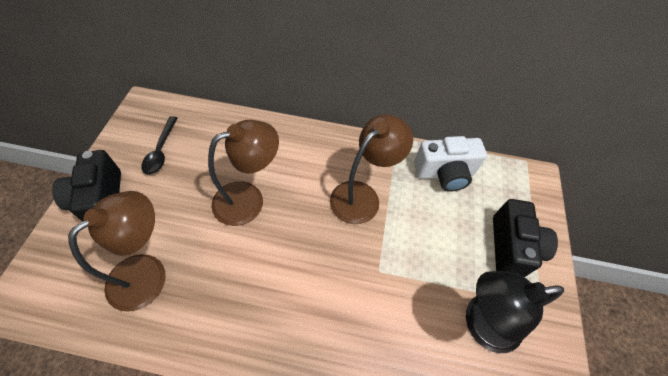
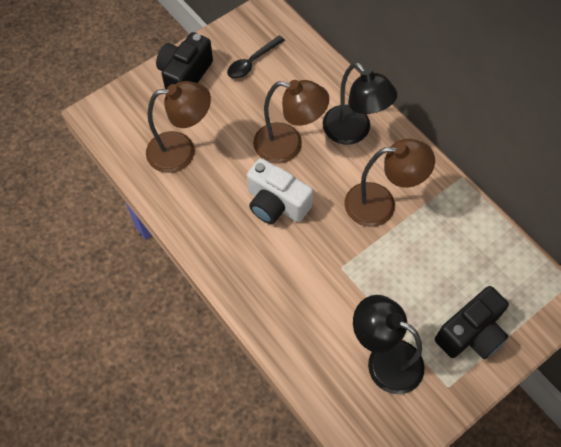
camera: 45 degrees right, 5 degrees up
white camera [414,136,487,192] -> white camera moved to [247,158,313,224]
none -> black lamp [322,62,397,145]

